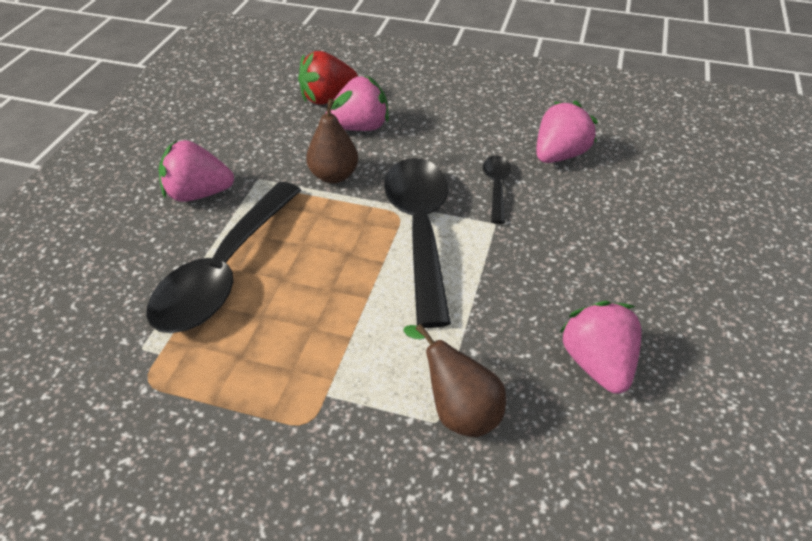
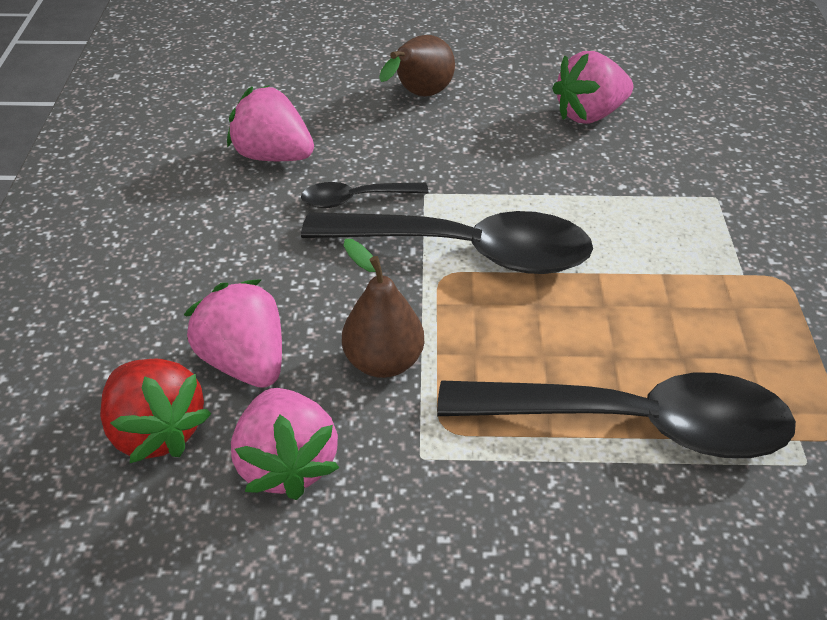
camera: 105 degrees left, 0 degrees up
pink strawberry [159,140,234,202] -> pink strawberry moved to [231,388,339,500]
black spoon [384,158,451,328] -> black spoon turned 150 degrees counterclockwise [301,211,593,274]
brown pear [403,324,506,437] -> brown pear moved to [379,35,455,97]

